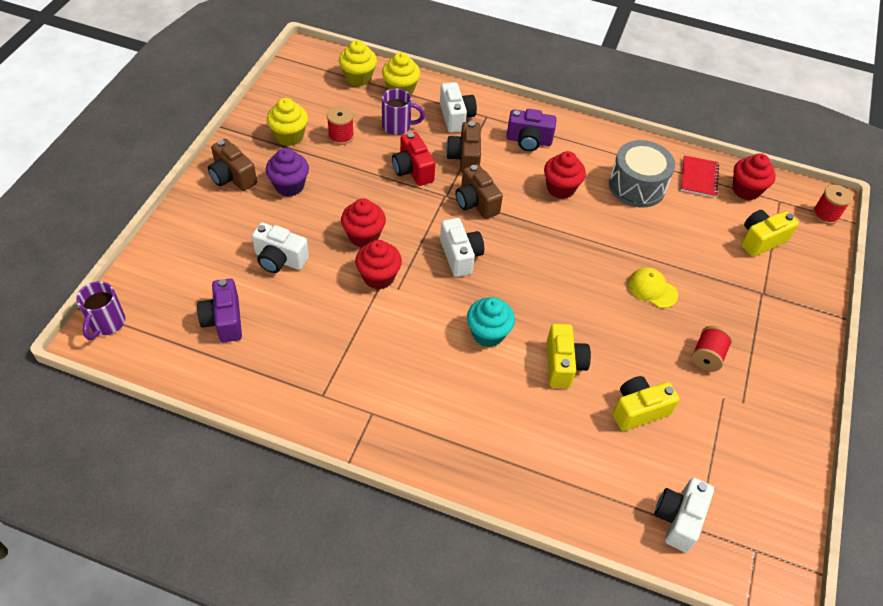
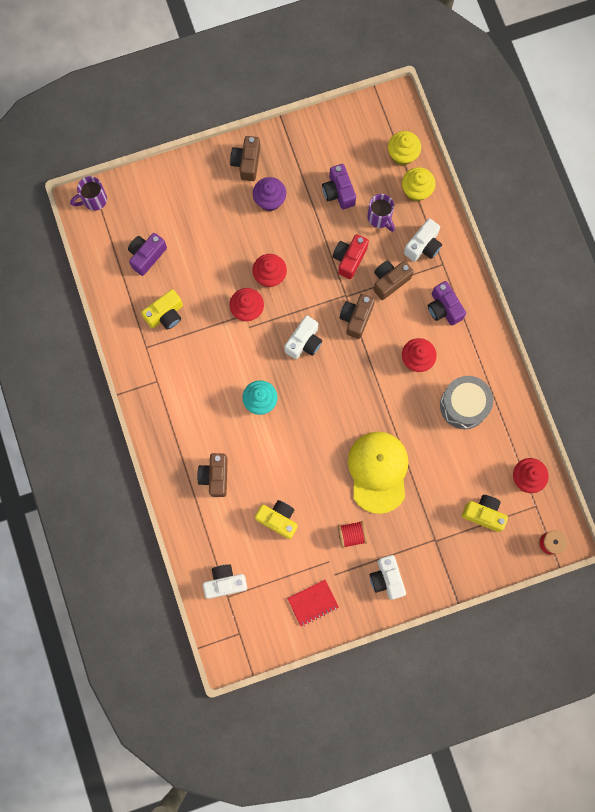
camera: 55 degrees right, 25 degrees up
white camera [252,223,309,273] -> white camera moved to [370,555,406,600]
yellow cupcake [267,98,308,146] -> none
red spool [327,106,354,145] -> purple camera [322,164,356,209]
yellow camera [547,324,591,388] -> yellow camera moved to [141,289,183,330]
yellow cap [628,268,678,308] -> yellow cap [348,432,409,514], size x2.05
red notebook [680,155,719,198] -> red notebook moved to [287,580,339,626]
none -> brown camera [197,453,228,497]

